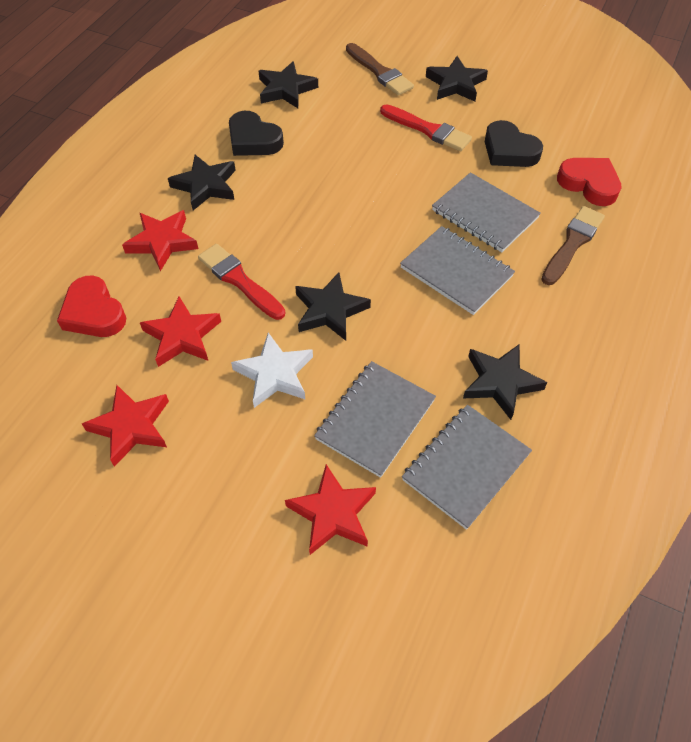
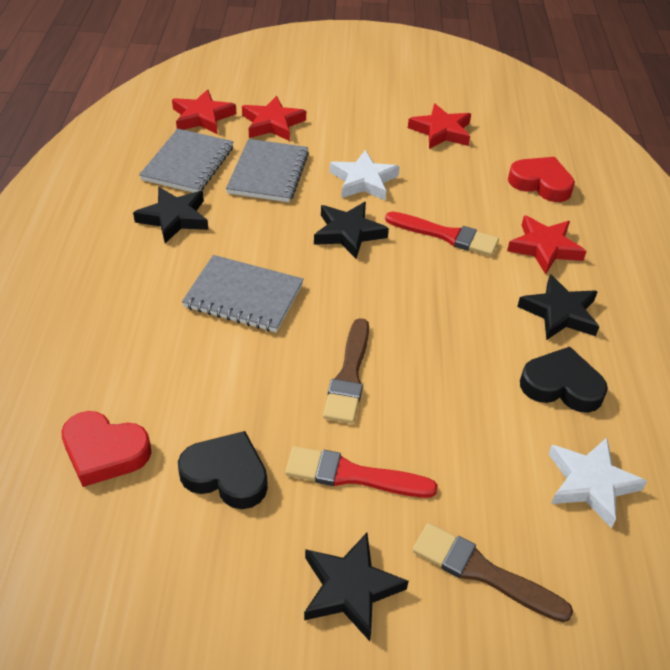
camera: 155 degrees right, 10 degrees down
red star [140,296,221,367] -> red star moved to [172,89,236,134]
black star [259,61,318,108] -> white star [548,437,647,528]
grey notebook [432,172,541,252] -> none
brown brush [541,206,605,285] -> brown brush moved to [323,318,369,424]

